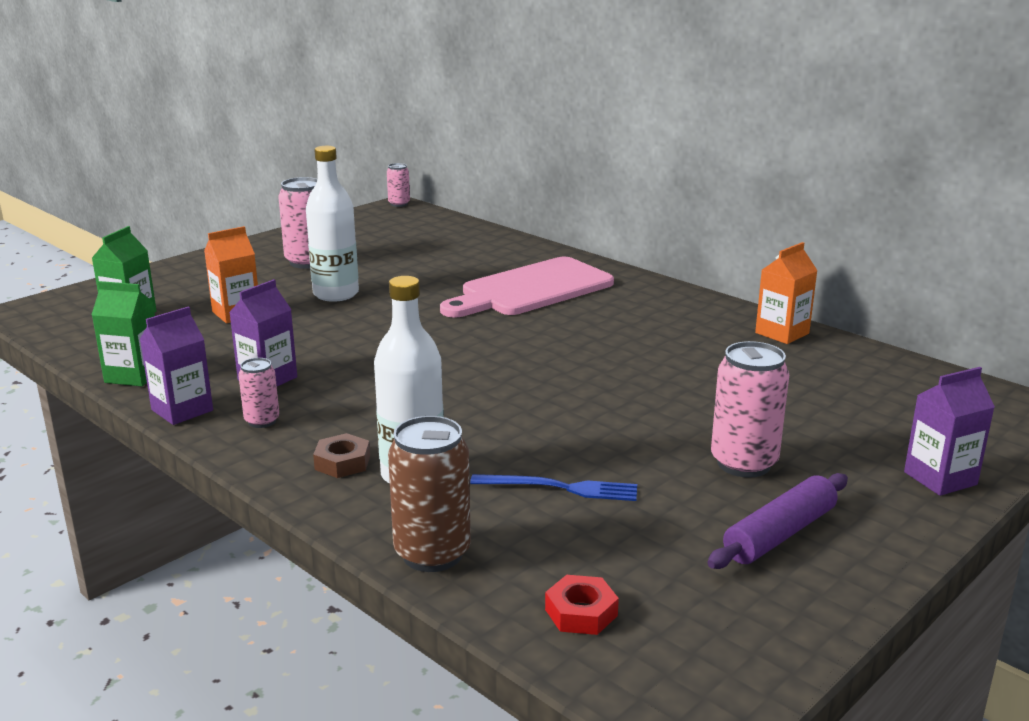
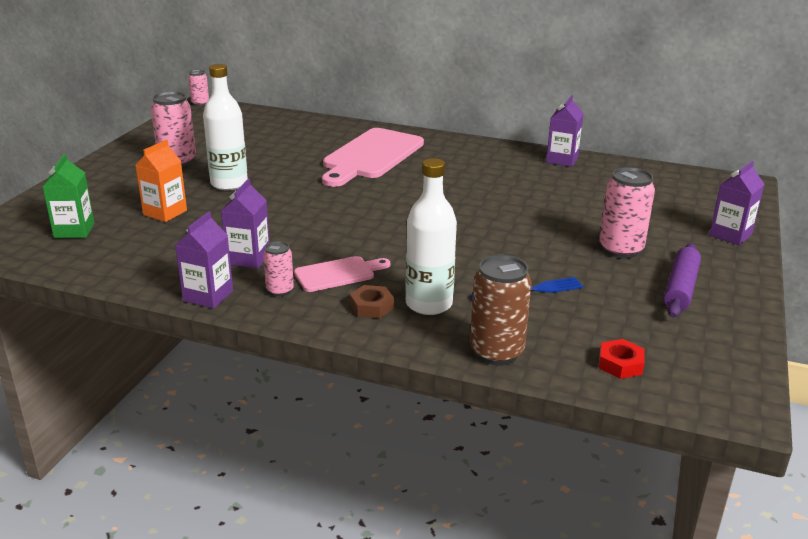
camera: 25 degrees left, 5 degrees up
green carton [92,281,155,386] -> none
orange carton [755,242,818,344] -> purple carton [546,95,584,167]
none -> pink cutting board [294,256,390,292]

